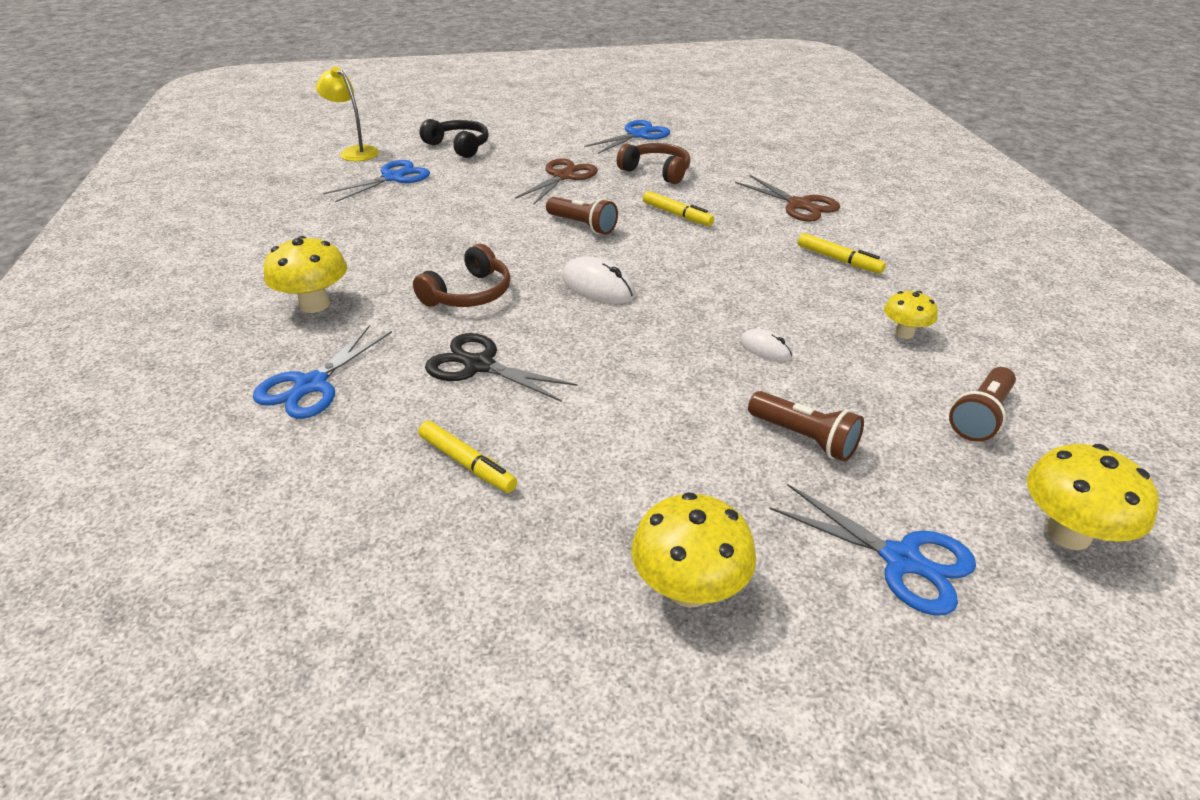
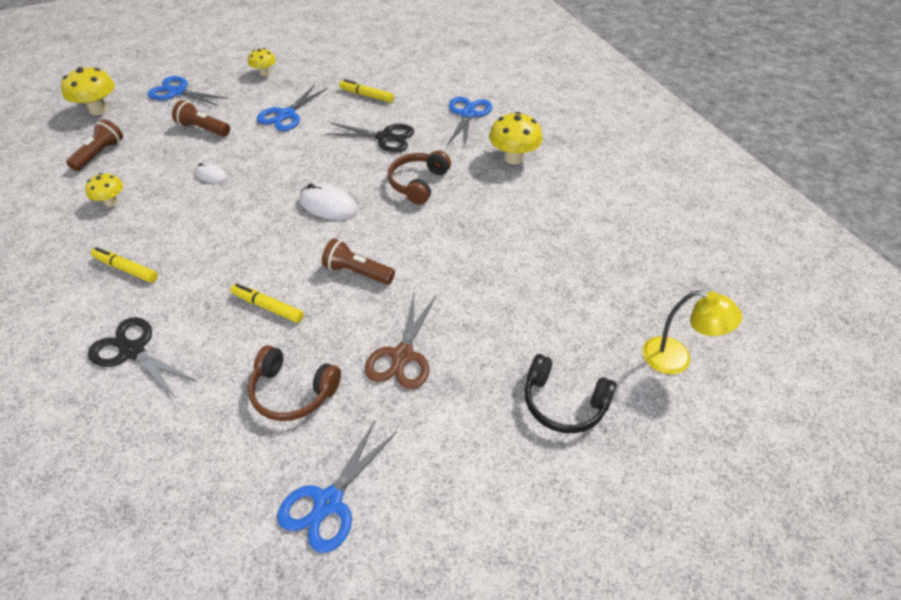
camera: 165 degrees right, 10 degrees up
blue scissors [323,160,430,202] -> blue scissors moved to [257,85,328,131]
yellow mushroom [631,492,756,608] -> yellow mushroom [248,48,276,76], size x0.61
brown scissors [735,175,840,222] -> black scissors [88,317,197,398]

